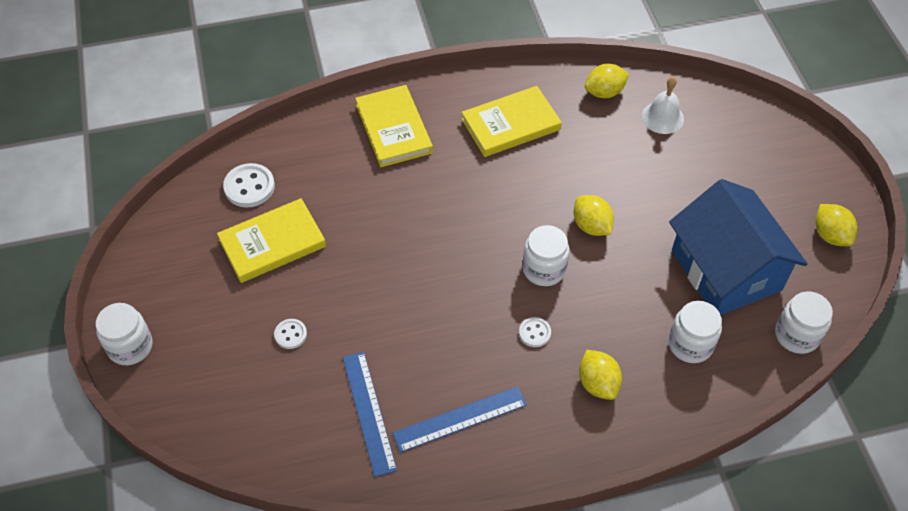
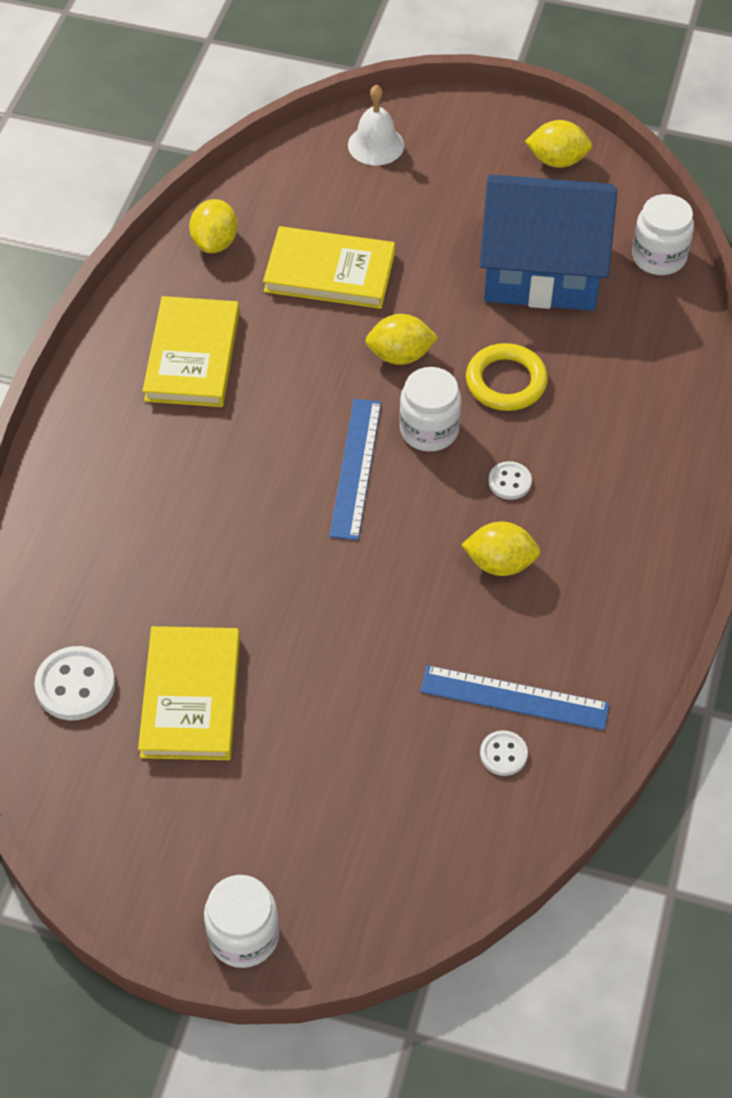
camera: 60 degrees left, 0 degrees up
white button [274,319,307,349] -> white button moved to [480,730,528,776]
yellow book [355,85,433,167] -> yellow book moved to [263,226,395,309]
blue ruler [393,386,527,453] -> blue ruler moved to [329,399,381,540]
yellow lemon [579,350,622,400] -> yellow lemon moved to [461,522,541,576]
white bell [642,77,684,134] -> white bell moved to [348,84,404,165]
white jar [669,301,722,363] -> none
none -> yellow ring [466,343,548,411]

